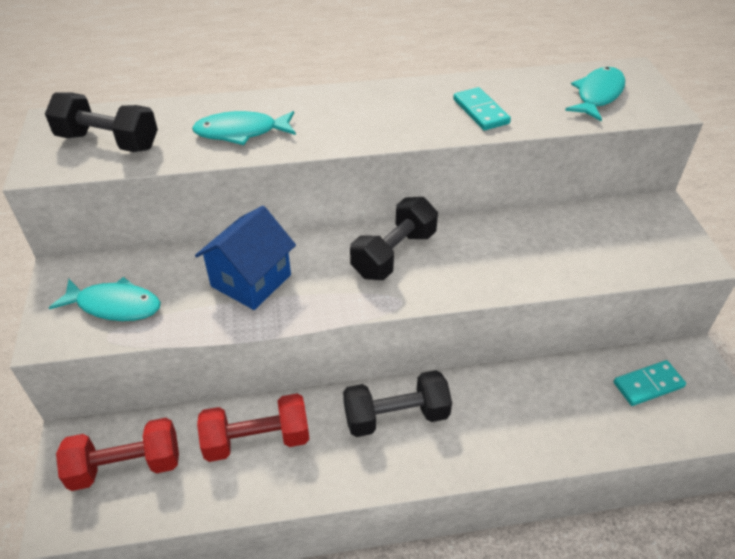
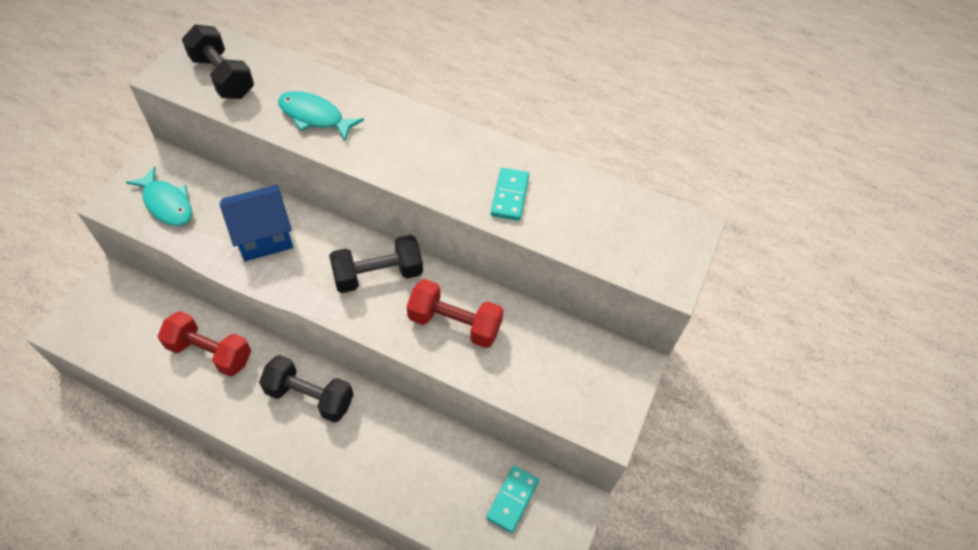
camera: 30 degrees right, 10 degrees up
red dumbbell [56,418,179,491] -> red dumbbell moved to [407,279,504,348]
turquoise fish [565,67,625,121] -> none
turquoise domino [614,360,686,406] -> turquoise domino turned 75 degrees counterclockwise [486,466,539,533]

